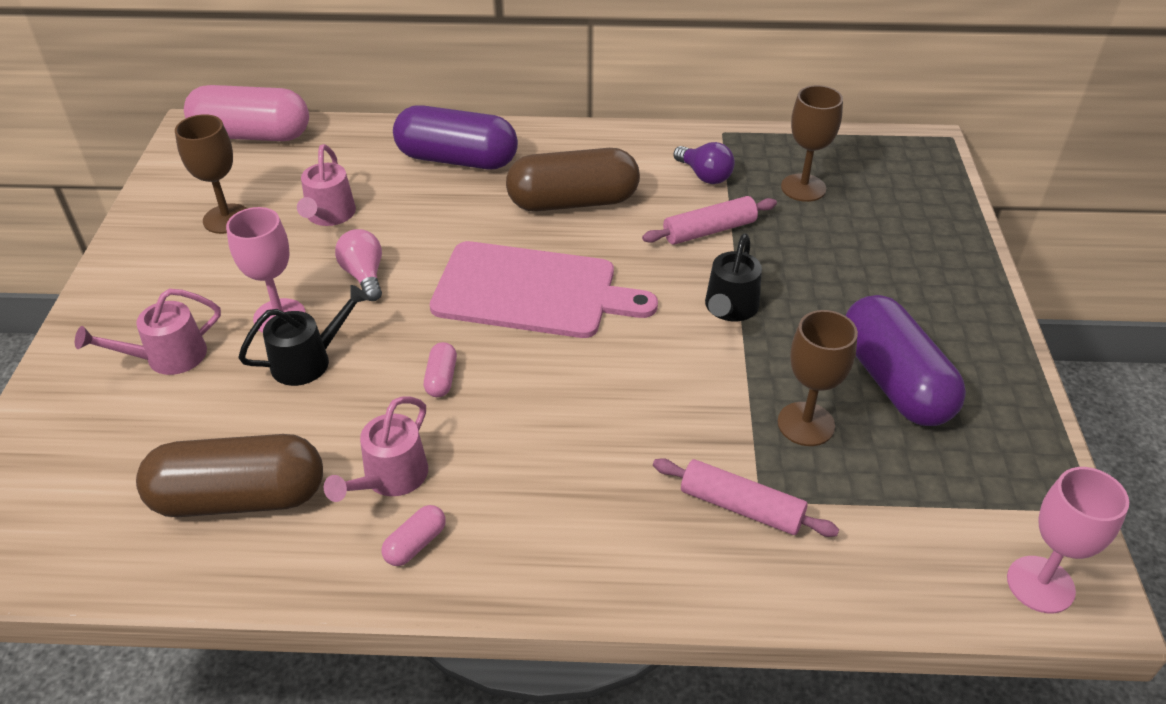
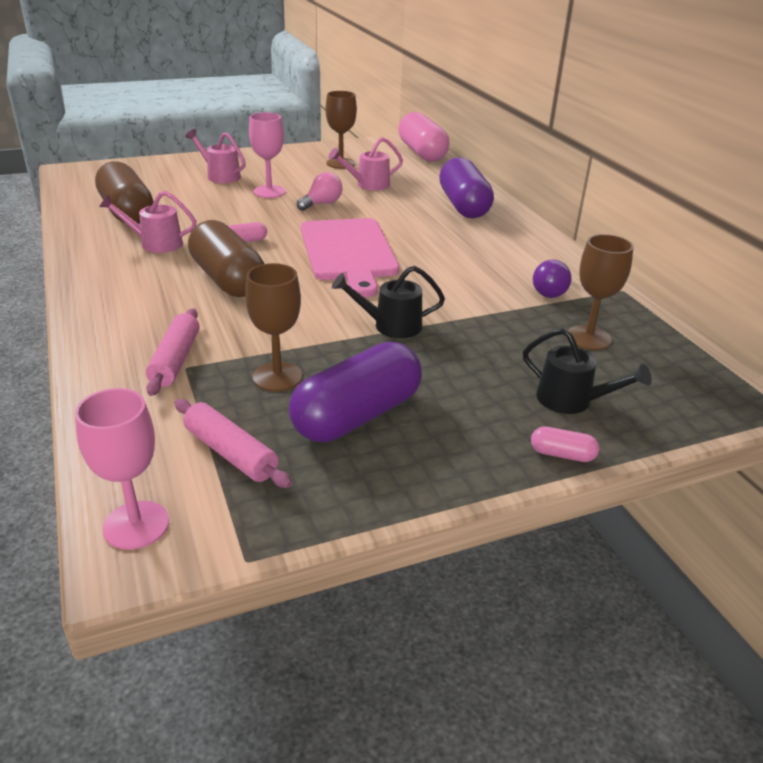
camera: 65 degrees right, 10 degrees down
black watering can [238,285,369,386] -> black watering can moved to [523,328,652,414]
pink capsule [382,505,446,566] -> pink capsule moved to [531,426,599,462]
brown capsule [506,148,640,211] -> brown capsule moved to [188,220,264,297]
pink rolling pin [642,196,777,245] -> pink rolling pin moved to [175,399,292,488]

